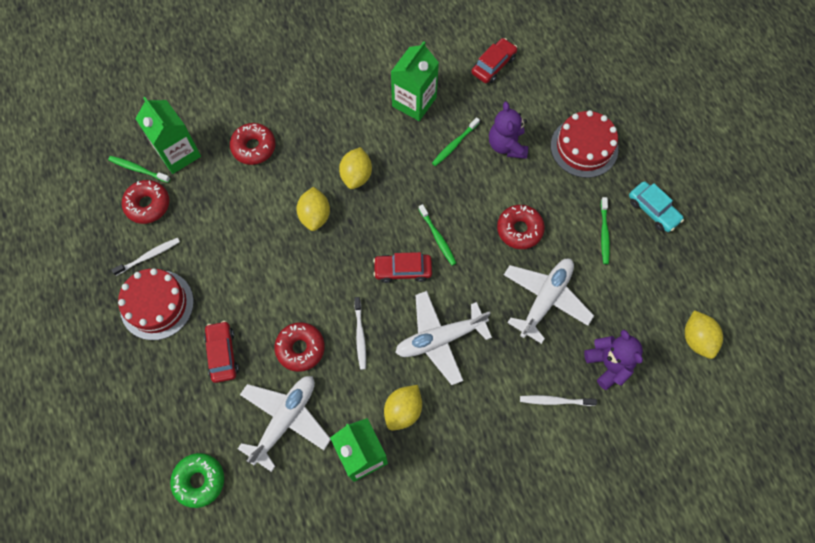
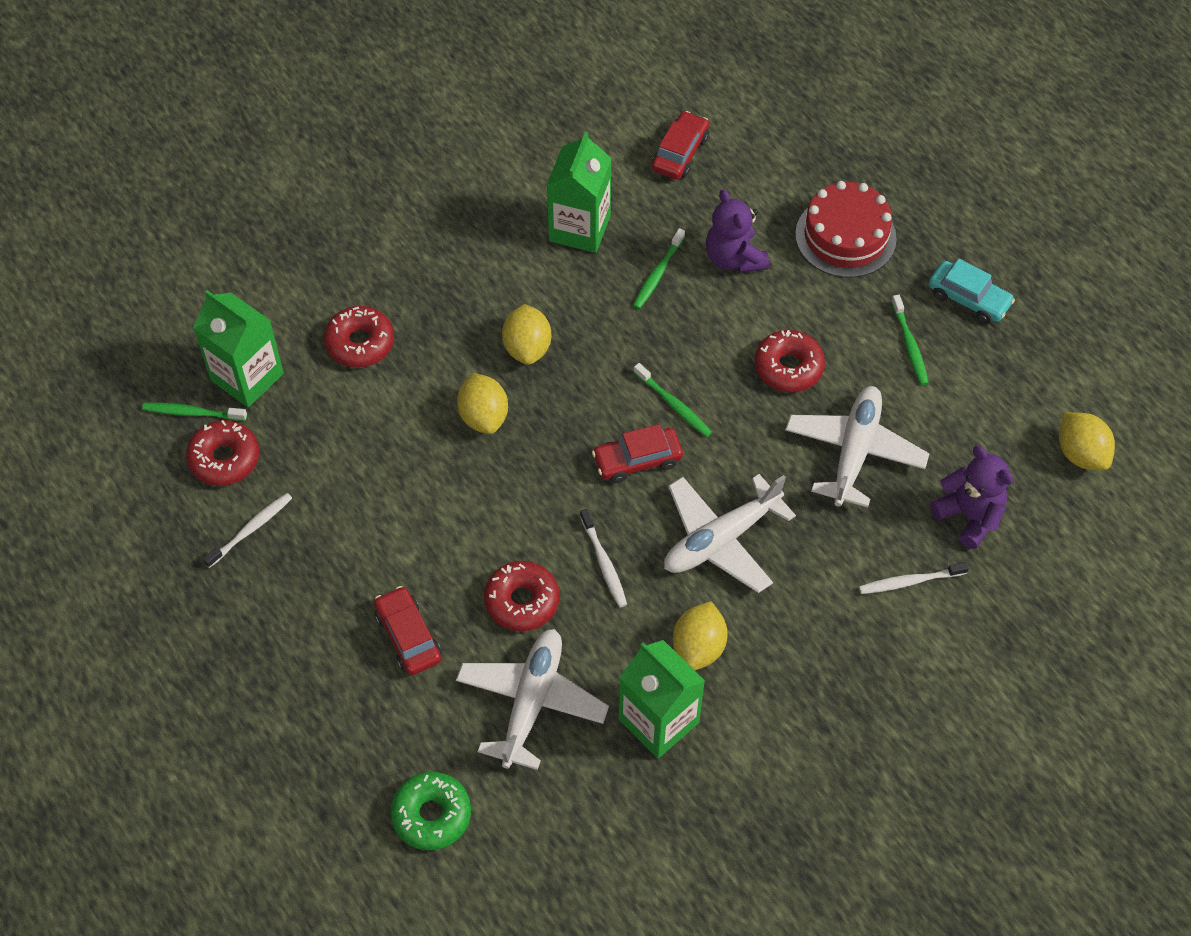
camera: 15 degrees left, 10 degrees down
red cake [118,268,194,340] -> none

